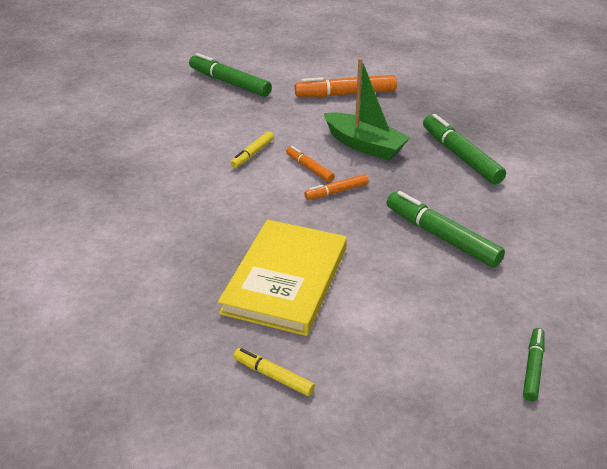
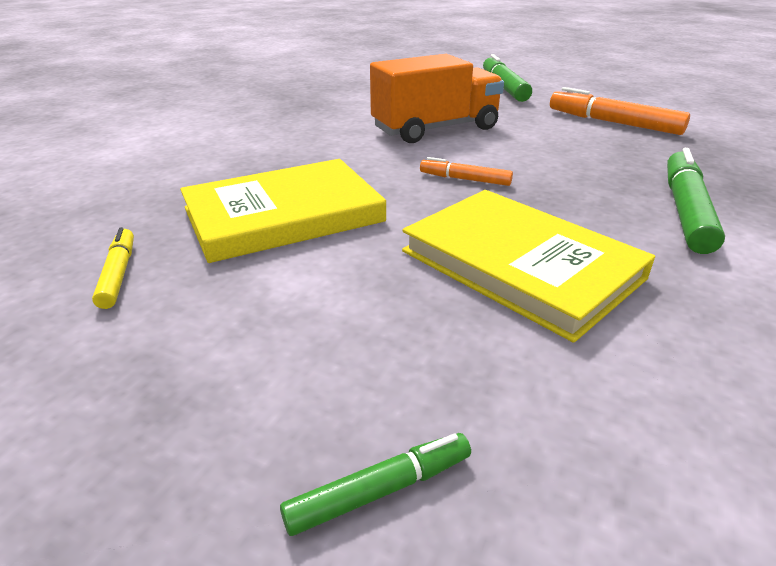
camera: 45 degrees right, 5 degrees down
yellow marker [230,131,274,168] -> orange truck [370,54,504,143]
orange marker [286,146,335,182] -> none
green boat [324,58,410,160] -> none
green marker [386,191,505,267] -> yellow book [402,190,655,343]

